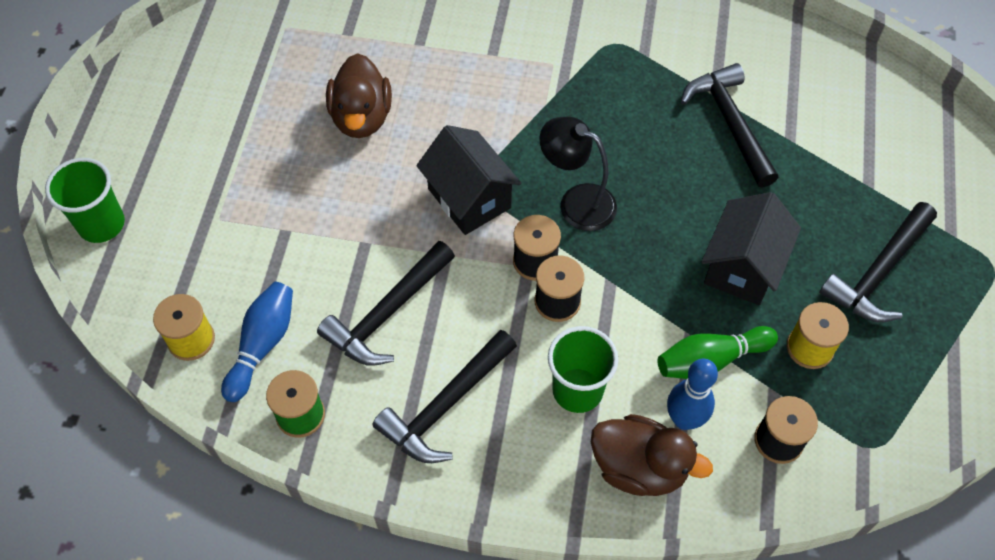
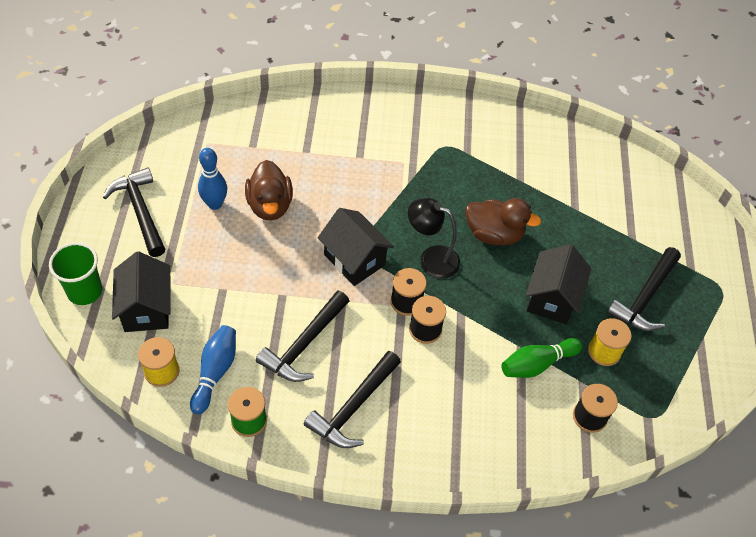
camera: 10 degrees left, 5 degrees down
green cup [548,326,618,413] -> none
brown duck [591,414,713,496] -> brown duck moved to [466,198,541,245]
blue bowling pin [667,359,718,430] -> blue bowling pin moved to [198,148,227,210]
black hammer [681,63,779,188] -> black hammer moved to [103,167,165,257]
none -> black house [112,251,171,332]

